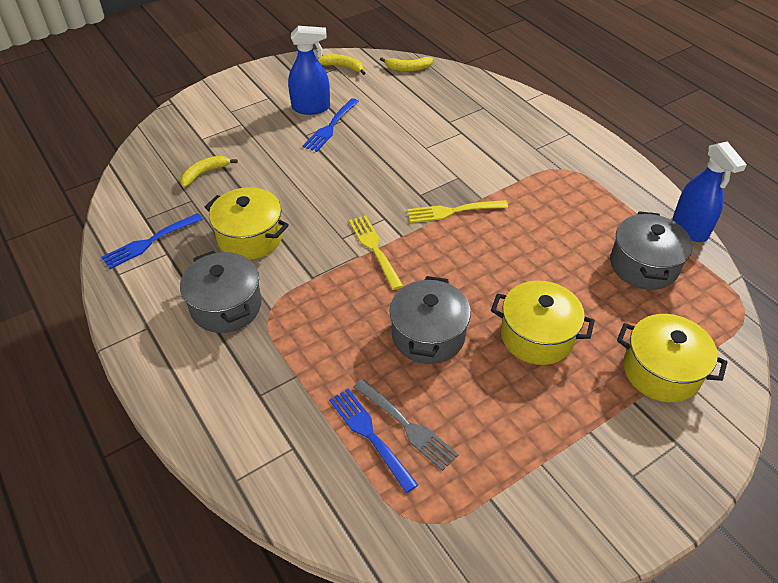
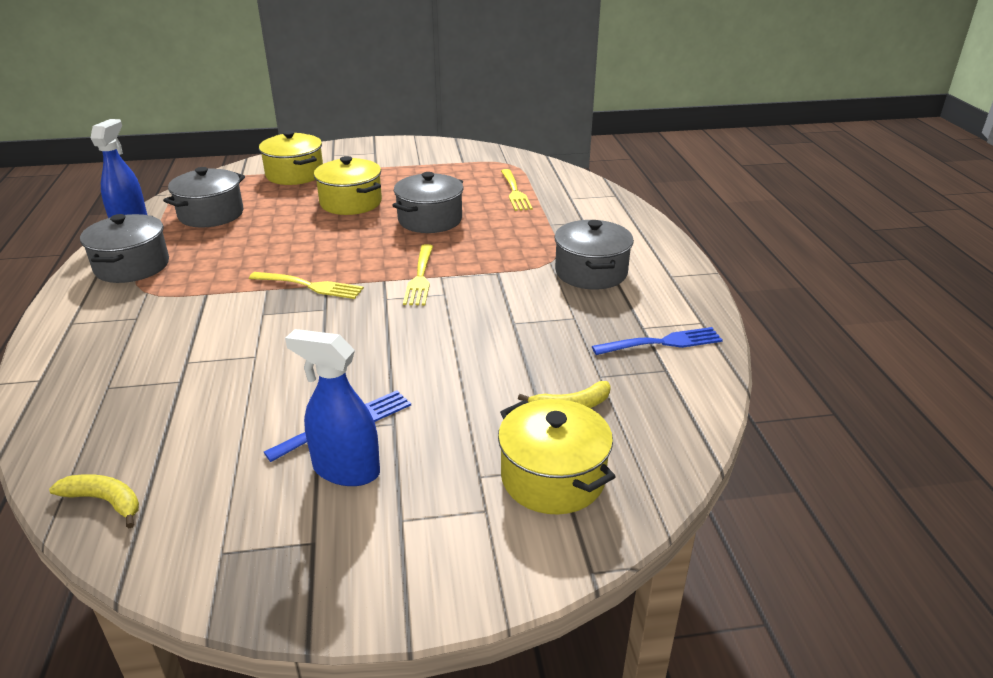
camera: 155 degrees left, 15 degrees down
yellow pot [205,187,289,260] -> yellow pot moved to [498,399,616,514]
yellow banana [318,54,365,75] -> none
blue fork [329,389,418,493] -> yellow fork [501,169,533,211]
grey fork [354,379,459,471] -> none
none -> grey pot [80,214,169,283]

